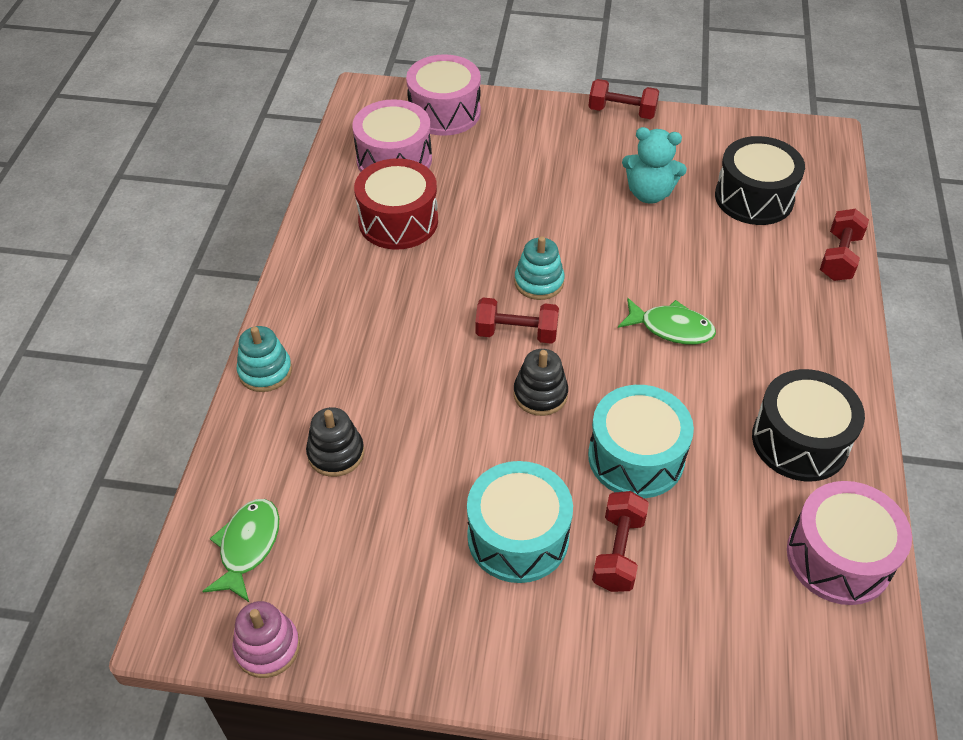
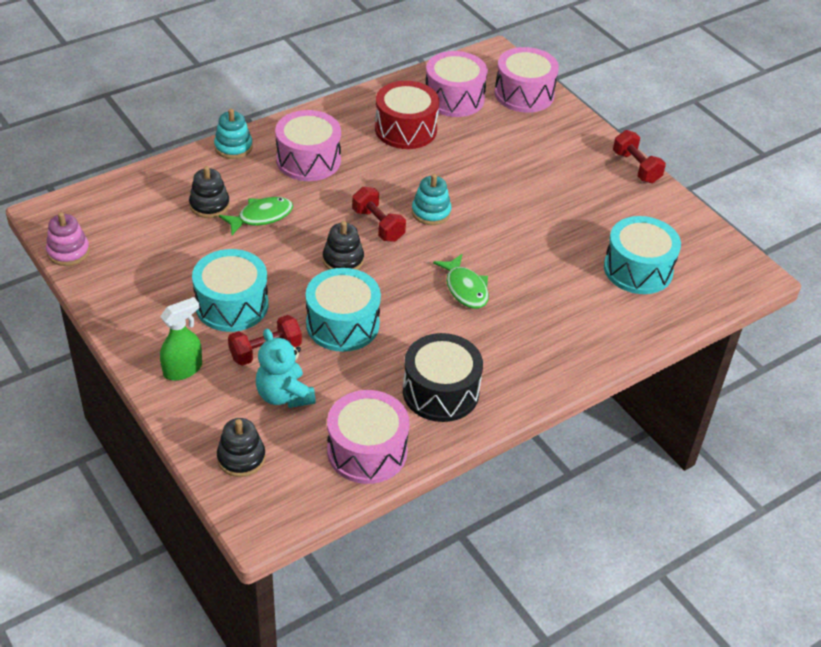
camera: 45 degrees right, 5 degrees down
green fish [203,499,279,602] -> green fish moved to [219,197,293,235]
turquoise teddy bear [622,127,687,204] -> turquoise teddy bear moved to [256,329,316,408]
black drum [715,136,805,225] -> turquoise drum [604,216,681,294]
red dumbbell [820,209,869,281] -> none
none -> green spray bottle [160,297,202,381]
none -> black stacking toy [217,418,266,477]
none -> pink drum [275,110,341,181]

